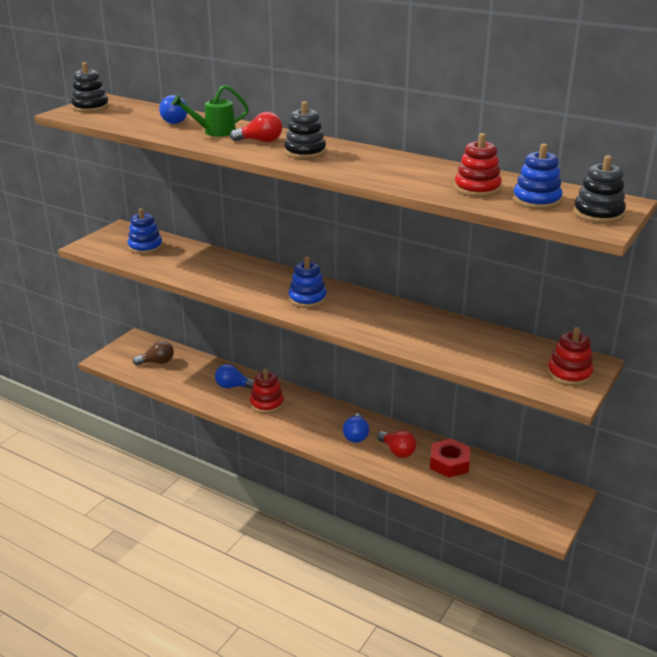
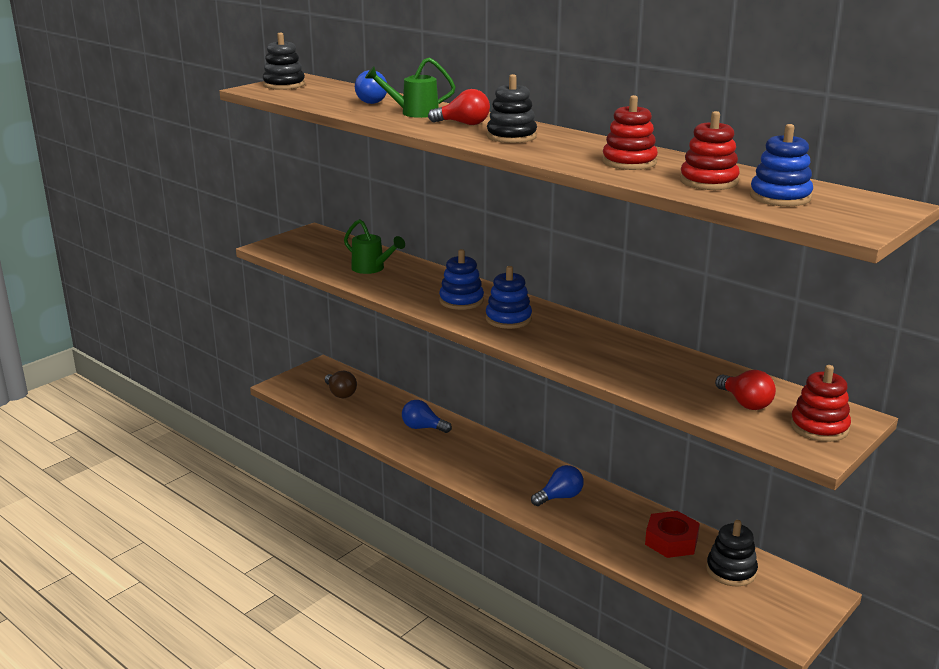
camera: 10 degrees right, 5 degrees down
blue stacking toy [128,208,163,254] -> blue stacking toy moved to [439,249,484,310]
brown light bulb [133,341,174,365] -> brown light bulb turned 60 degrees clockwise [325,371,357,398]
red stacking toy [250,369,284,414] -> red stacking toy moved to [602,95,658,170]
blue light bulb [343,413,369,443] -> blue light bulb turned 135 degrees counterclockwise [531,465,584,506]
red light bulb [377,431,416,458] -> red light bulb moved to [715,370,776,410]
black stacking toy [573,155,626,223] -> black stacking toy moved to [706,520,758,586]
none -> green watering can [344,219,405,274]

